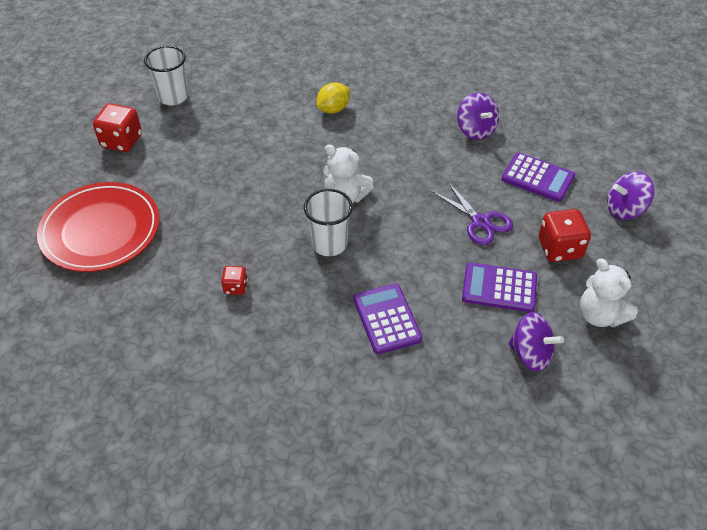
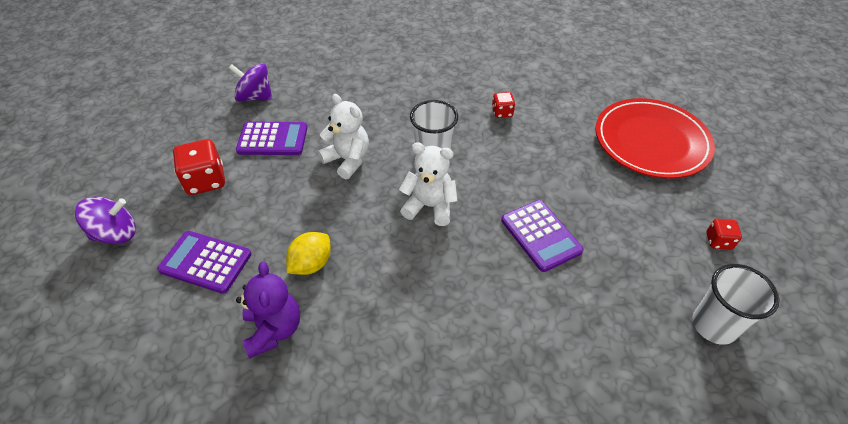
camera: 170 degrees right, 0 degrees up
red dice [93,104,142,152] -> red dice [706,219,742,250], size x0.56
yellow lemon [316,82,350,114] -> yellow lemon moved to [286,232,331,275]
purple calculator [353,284,422,354] -> purple calculator moved to [501,200,584,272]
purple scissors [432,182,513,245] -> none
purple spinning top [457,92,499,140] -> purple teddy bear [236,261,300,358]
white teddy bear [580,258,638,327] -> white teddy bear moved to [318,94,369,179]

